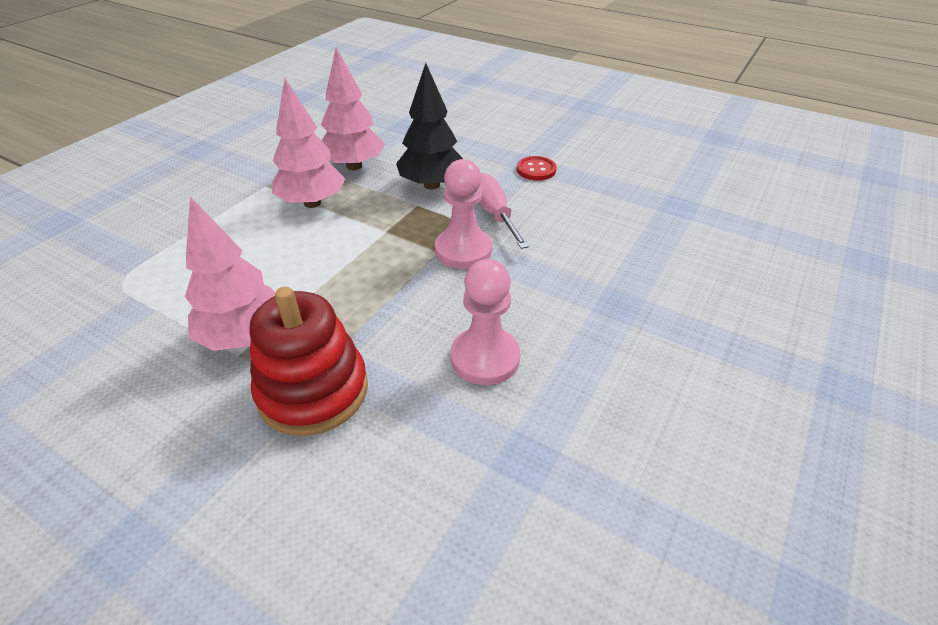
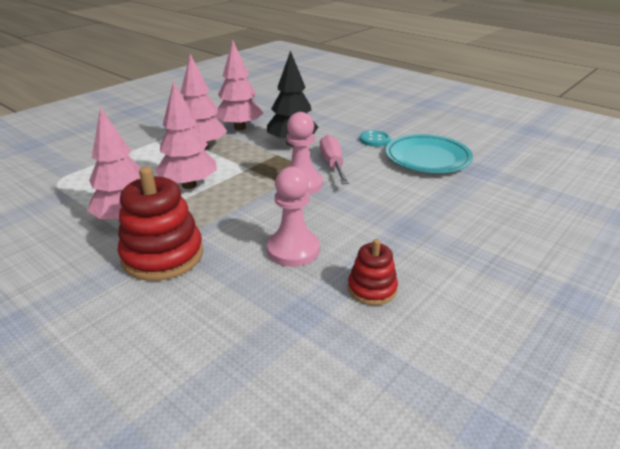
camera: 10 degrees right, 10 degrees down
red button [517,156,557,181] -> turquoise button [360,131,391,147]
none -> pink tree [155,81,217,189]
none -> red stacking toy [348,239,398,306]
none -> turquoise plate [386,134,473,173]

